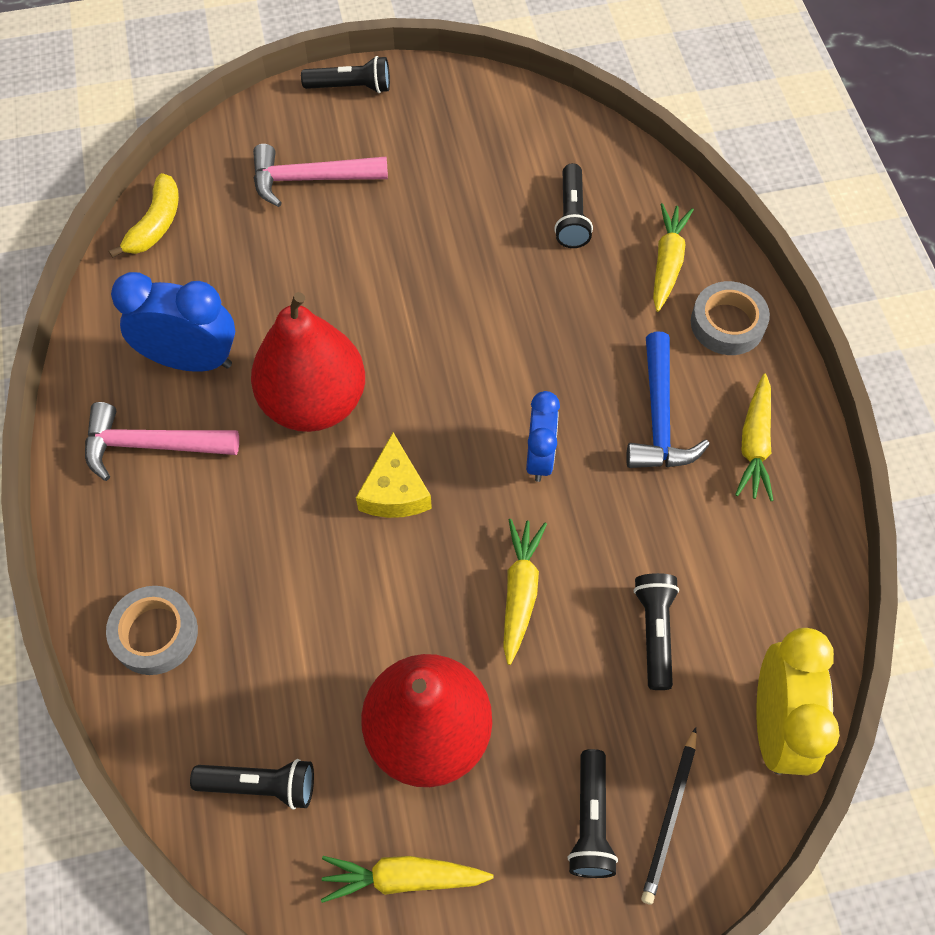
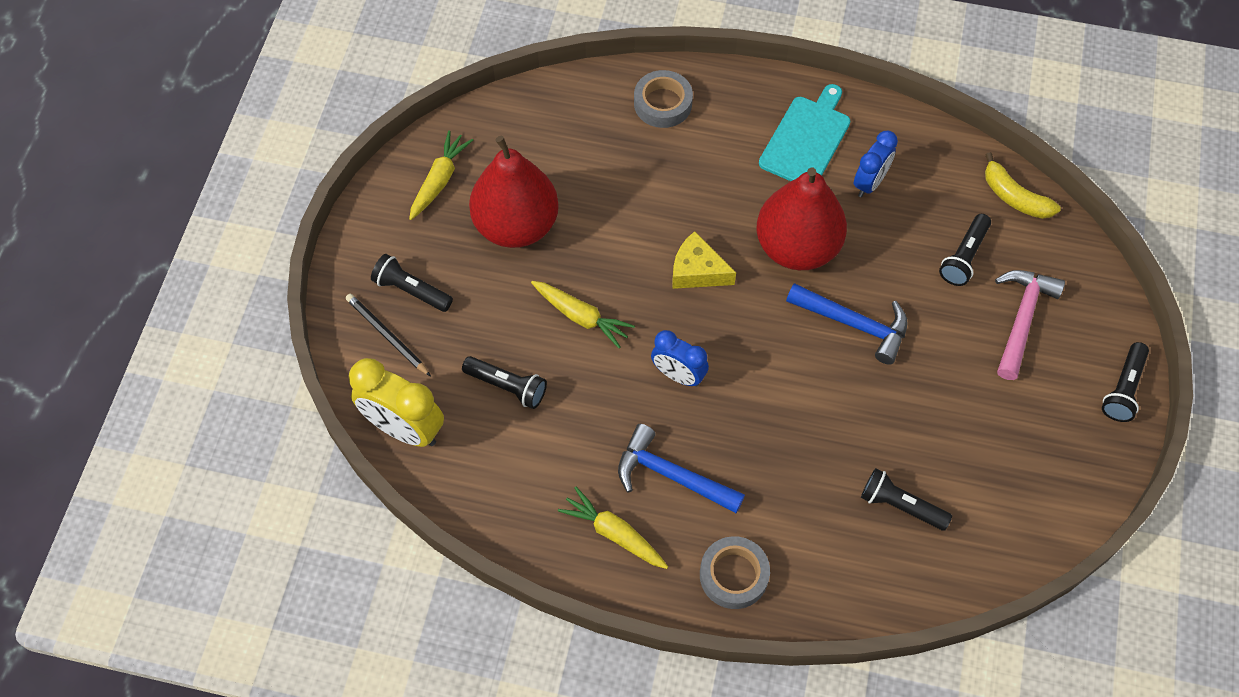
camera: 115 degrees right, 0 degrees up
pink hammer [85,402,239,481] -> turquoise cutting board [759,84,850,181]
blue clock [111,272,235,372] -> blue clock [854,131,898,197], size x0.64
black flashlight [190,759,314,810] -> black flashlight moved to [939,214,991,286]
yellow carrot [653,203,694,312] -> none
none -> blue hammer [786,283,907,365]

